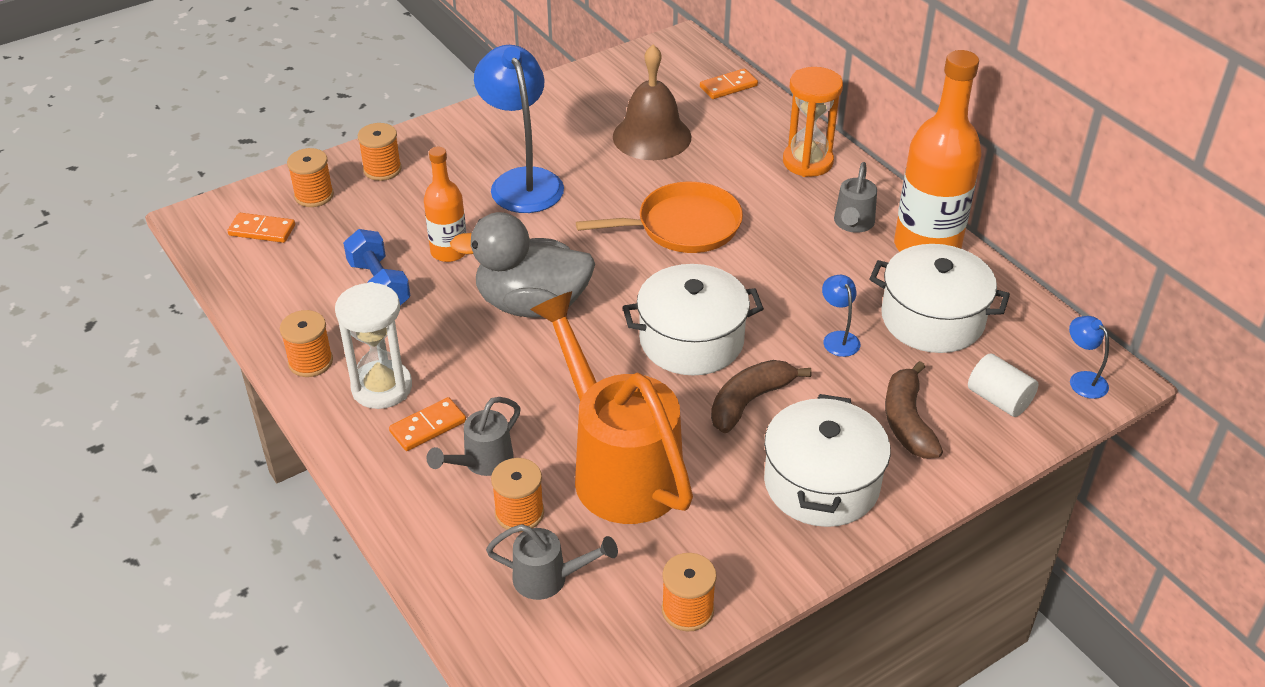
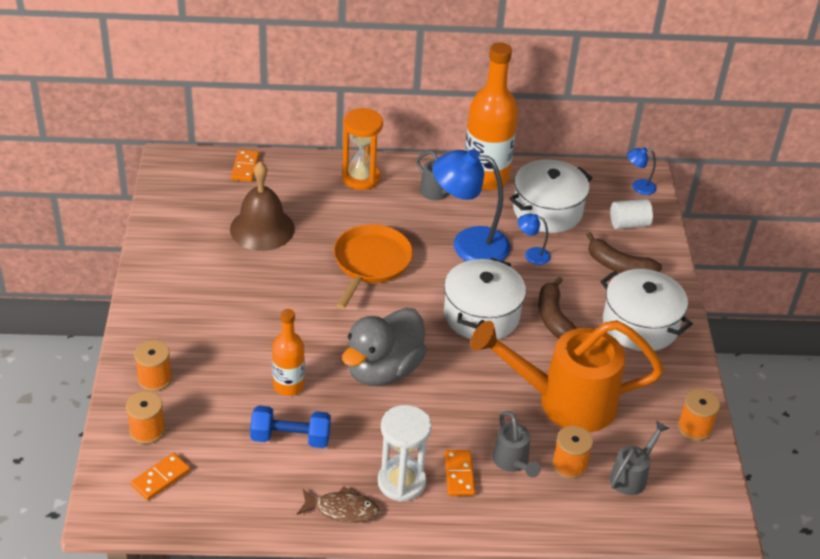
camera: 60 degrees left, 0 degrees up
orange spool [280,310,333,377] -> brown fish [297,486,379,523]
blue lamp [474,45,564,213] -> blue lamp moved to [433,149,510,261]

